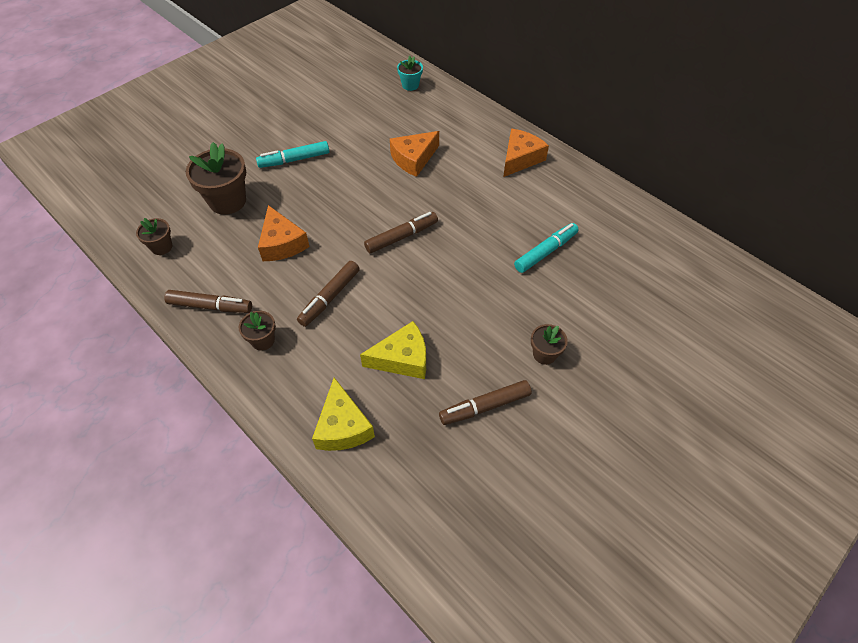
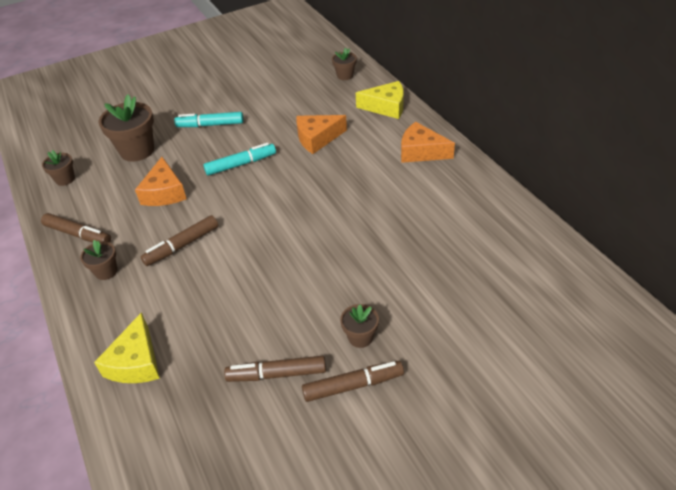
camera: 20 degrees right, 10 degrees down
yellow cheese [360,321,426,379] -> yellow cheese moved to [356,81,404,119]
brown marker [364,212,438,254] -> brown marker moved to [302,361,404,402]
turquoise flower pot [397,56,423,91] -> brown flower pot [332,48,357,80]
orange cheese [503,129,549,177] -> orange cheese turned 120 degrees counterclockwise [401,122,455,163]
turquoise marker [514,223,579,273] -> turquoise marker moved to [203,143,276,176]

